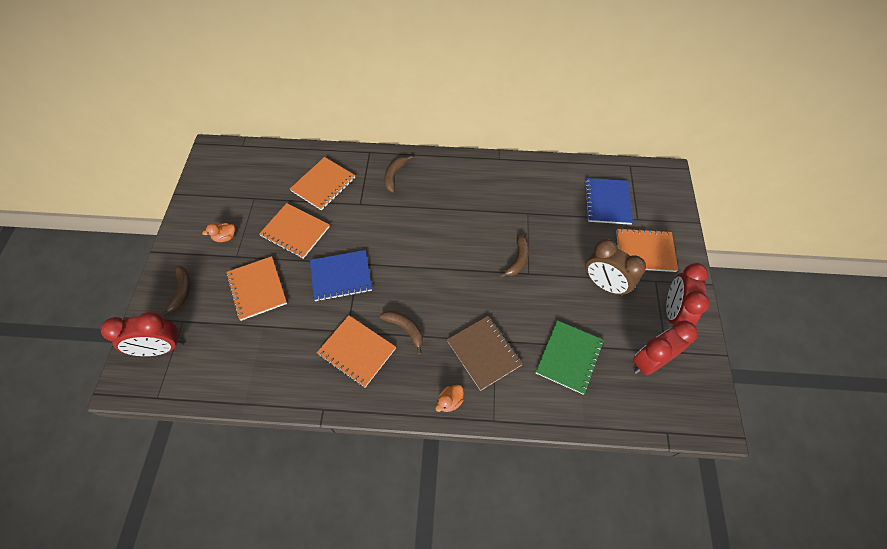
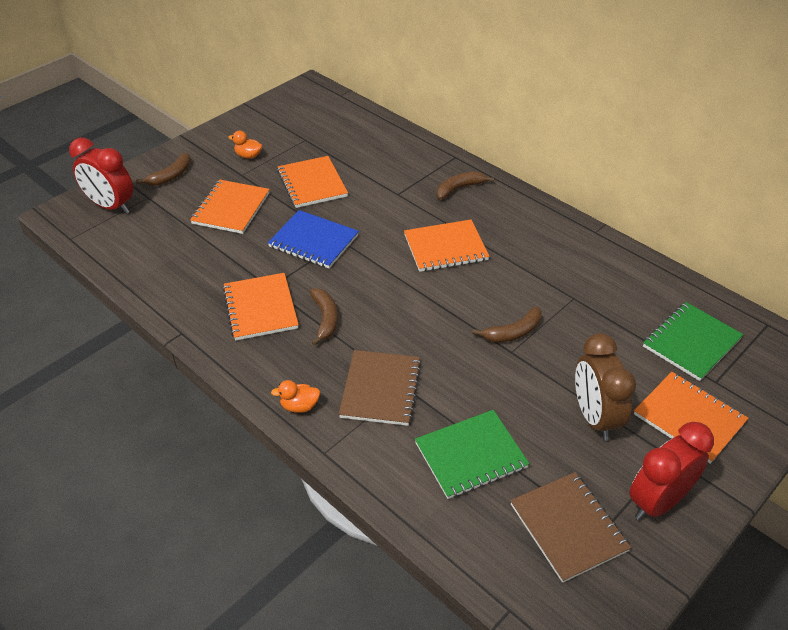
camera: 40 degrees right, 15 degrees down
orange notebook [290,157,355,211] -> orange notebook moved to [404,220,490,272]
blue notebook [584,178,633,225] -> green notebook [643,302,744,381]
red clock [633,321,698,375] -> brown notebook [510,472,631,583]

